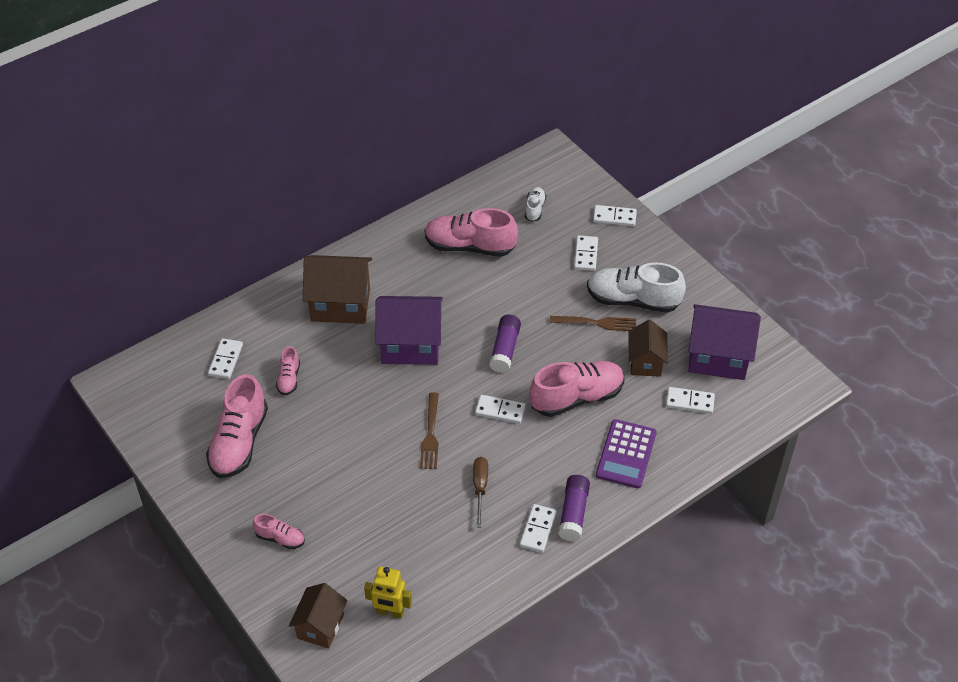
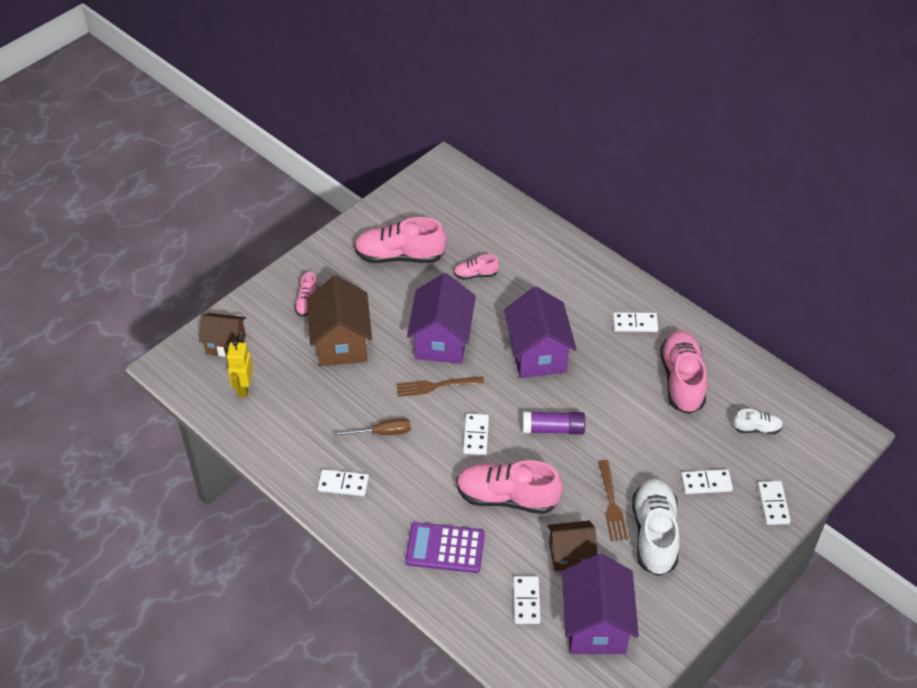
camera: 80 degrees right, 0 degrees up
white domino [208,338,243,379] -> white domino moved to [613,312,658,332]
brown house [303,255,372,324] -> brown house moved to [307,276,372,366]
pink shoe [529,361,625,417] -> pink shoe turned 135 degrees clockwise [456,460,563,514]
purple glue stick [558,475,590,541] -> none
none -> purple house [407,273,476,364]

